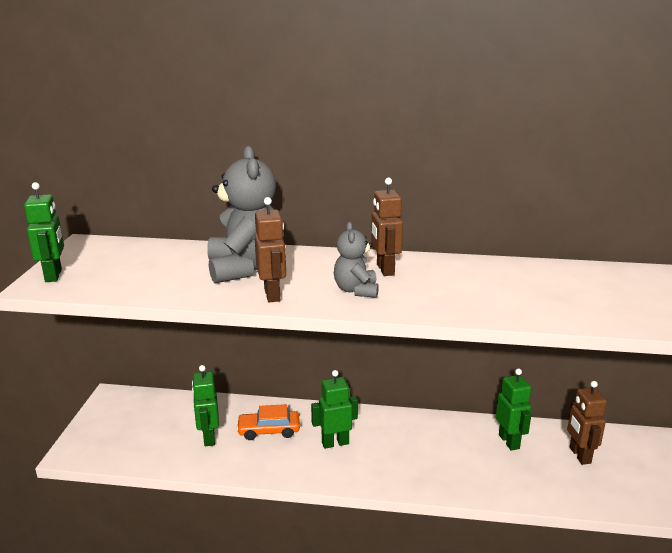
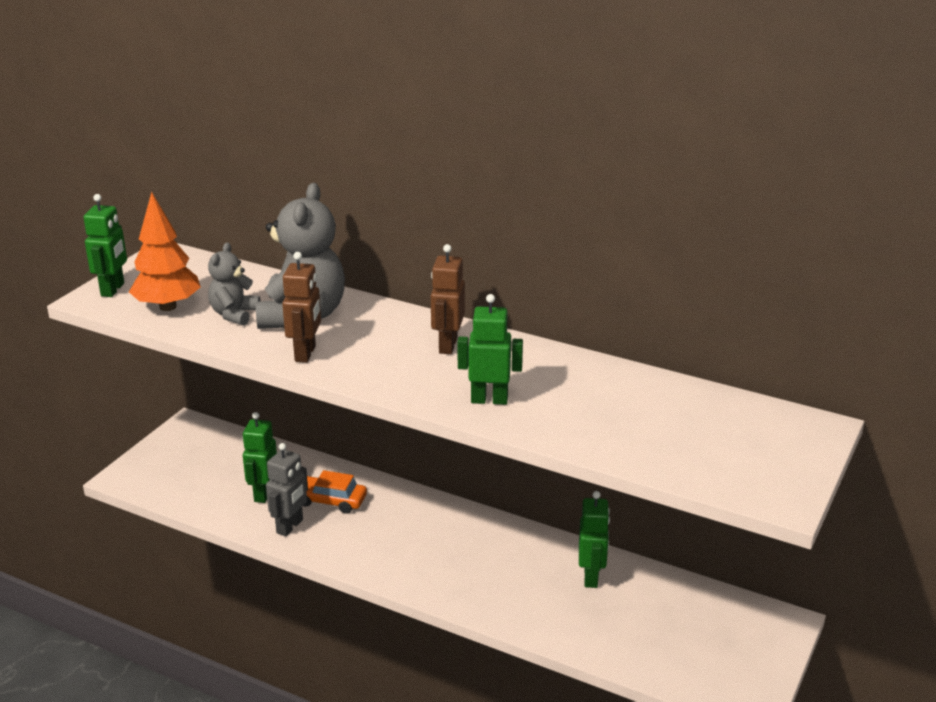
camera: 20 degrees right, 5 degrees up
green robot [311,370,358,449] -> green robot moved to [458,294,523,405]
grey teddy bear [334,222,379,298] -> grey teddy bear moved to [208,242,260,326]
brown robot [567,381,607,465] -> none
none -> orange tree [129,192,201,311]
none -> grey robot [266,443,308,537]

